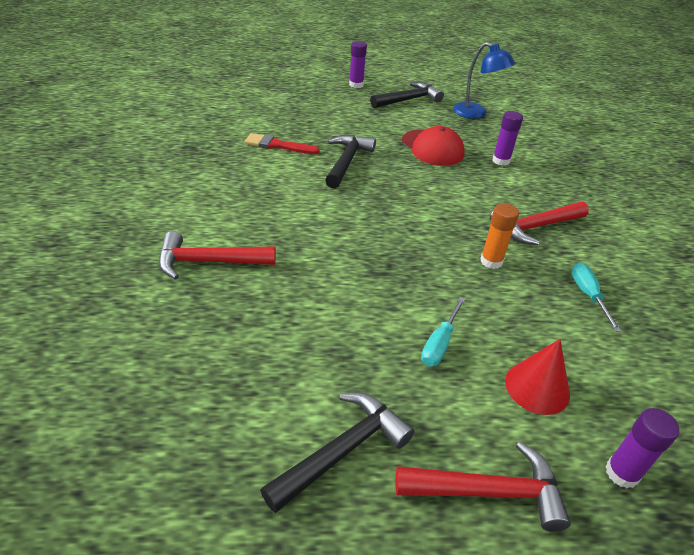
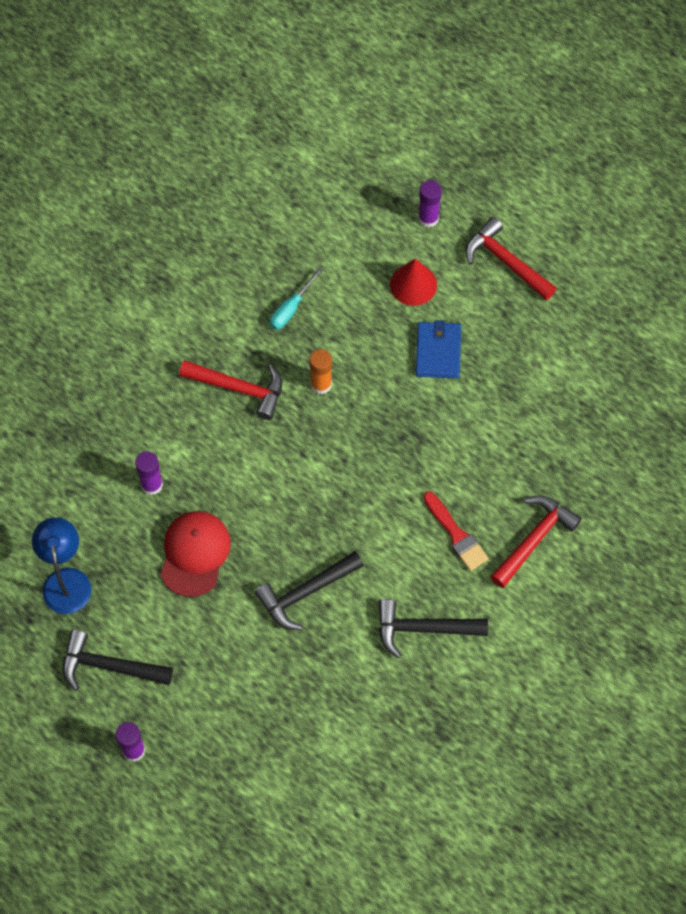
camera: 135 degrees left, 25 degrees up
red hammer [159,231,276,280] -> red hammer turned 90 degrees counterclockwise [490,495,582,588]
red brush [244,133,320,154] -> red brush moved to [423,491,489,571]
black hammer [260,392,414,513] -> black hammer moved to [379,599,488,658]
turquoise screwdriver [421,297,466,366] -> blue wallet [416,320,461,379]

